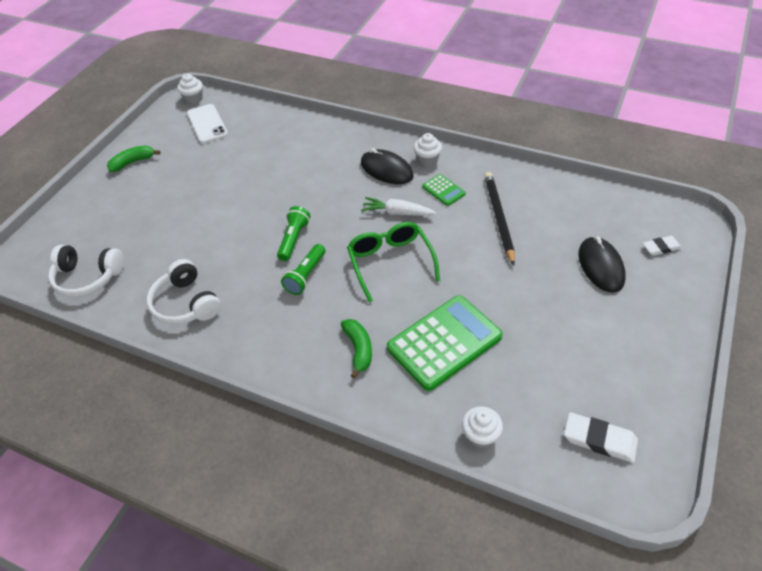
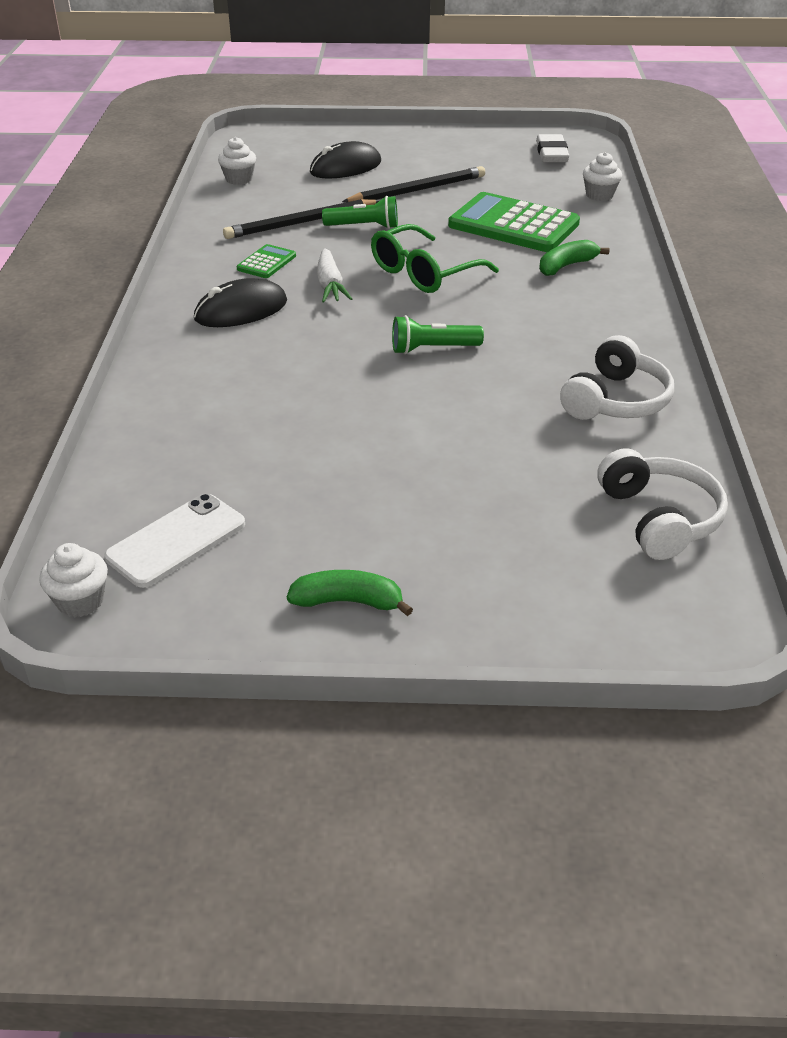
camera: 115 degrees left, 10 degrees down
green banana [107,146,161,172] -> green banana turned 150 degrees clockwise [287,570,413,616]
green flashlight [281,244,325,295] -> green flashlight moved to [322,196,398,229]
black mouse [361,148,413,184] -> black mouse turned 45 degrees clockwise [194,278,287,327]
white cupcake [414,133,442,167] -> white cupcake moved to [218,137,256,185]
white eraser [643,236,682,256] -> none
none -> black pencil [342,166,485,203]

